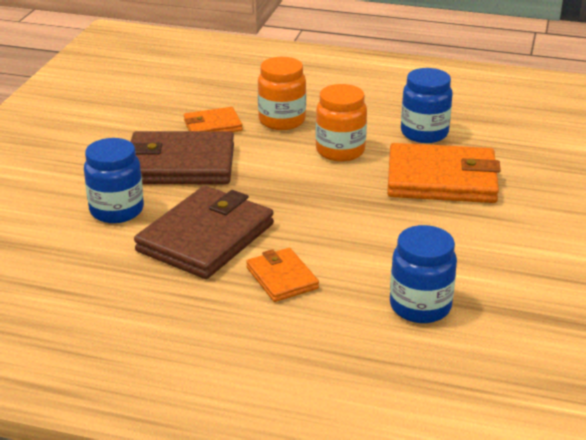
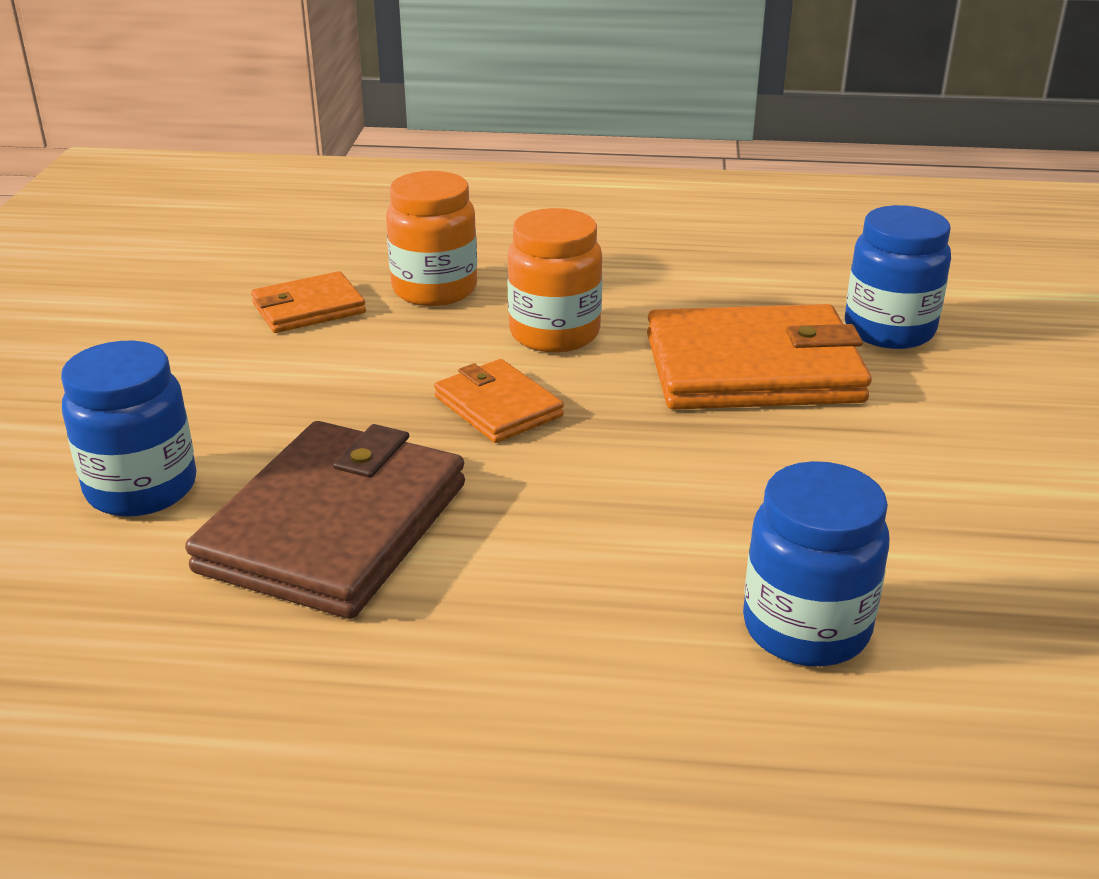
camera: 10 degrees left, 0 degrees up
brown wallet [131,131,234,184] -> none
orange wallet [246,248,319,302] -> orange wallet moved to [434,359,564,443]
blue jar [401,68,453,143] -> blue jar moved to [845,205,951,349]

